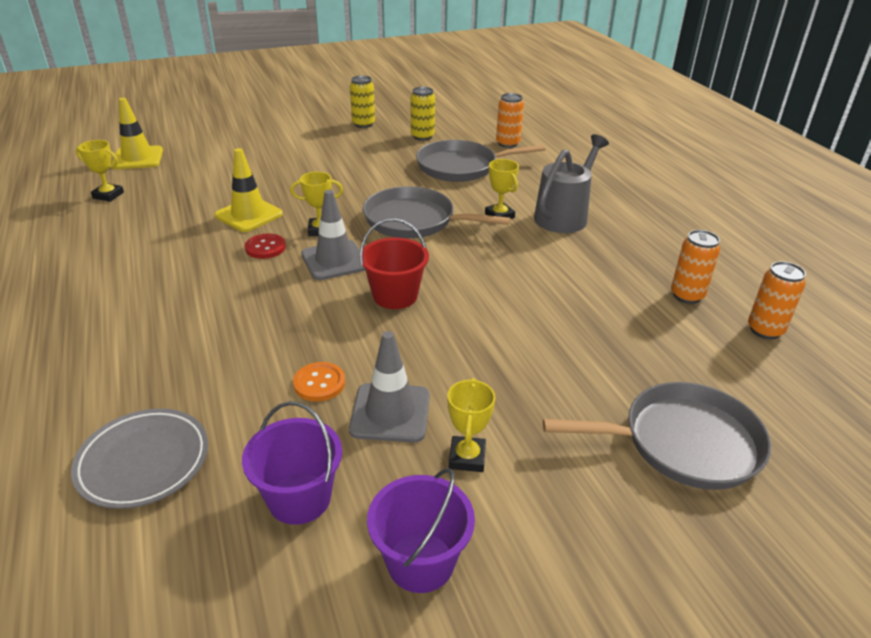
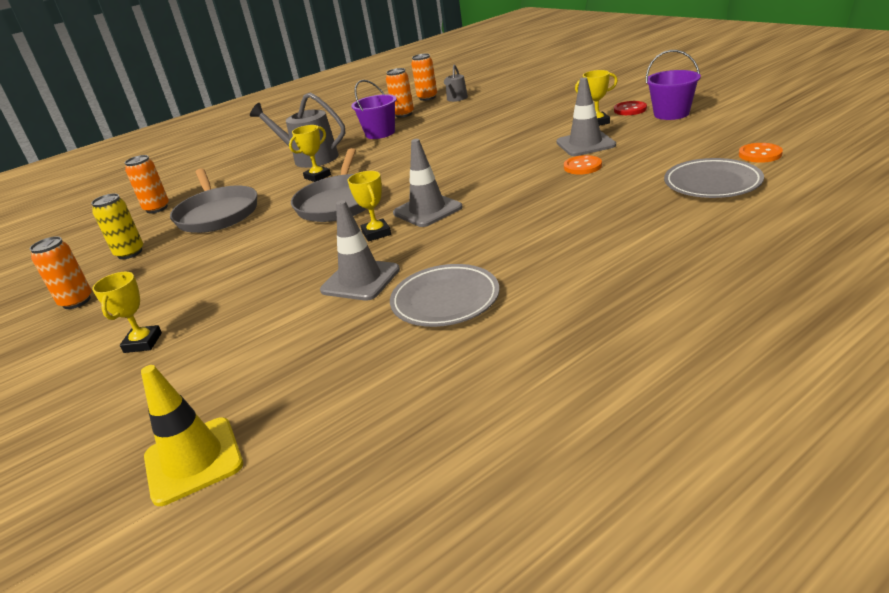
camera: 100 degrees left, 5 degrees down
yellow trophy [76,140,124,202] -> yellow trophy moved to [92,272,162,353]
yellow traffic cone [215,148,283,232] -> grey traffic cone [320,200,400,301]
purple bucket [242,401,342,525] -> purple bucket moved to [351,80,397,139]
red button [245,234,286,259] -> red button moved to [614,101,647,115]
yellow can [350,75,375,128] -> orange can [30,236,92,309]
red bucket [359,218,429,309] -> none
grey pan [543,382,771,490] -> none
none -> grey plate [390,264,499,327]
none -> grey watering can [444,65,468,102]
none -> orange button [739,143,783,163]

